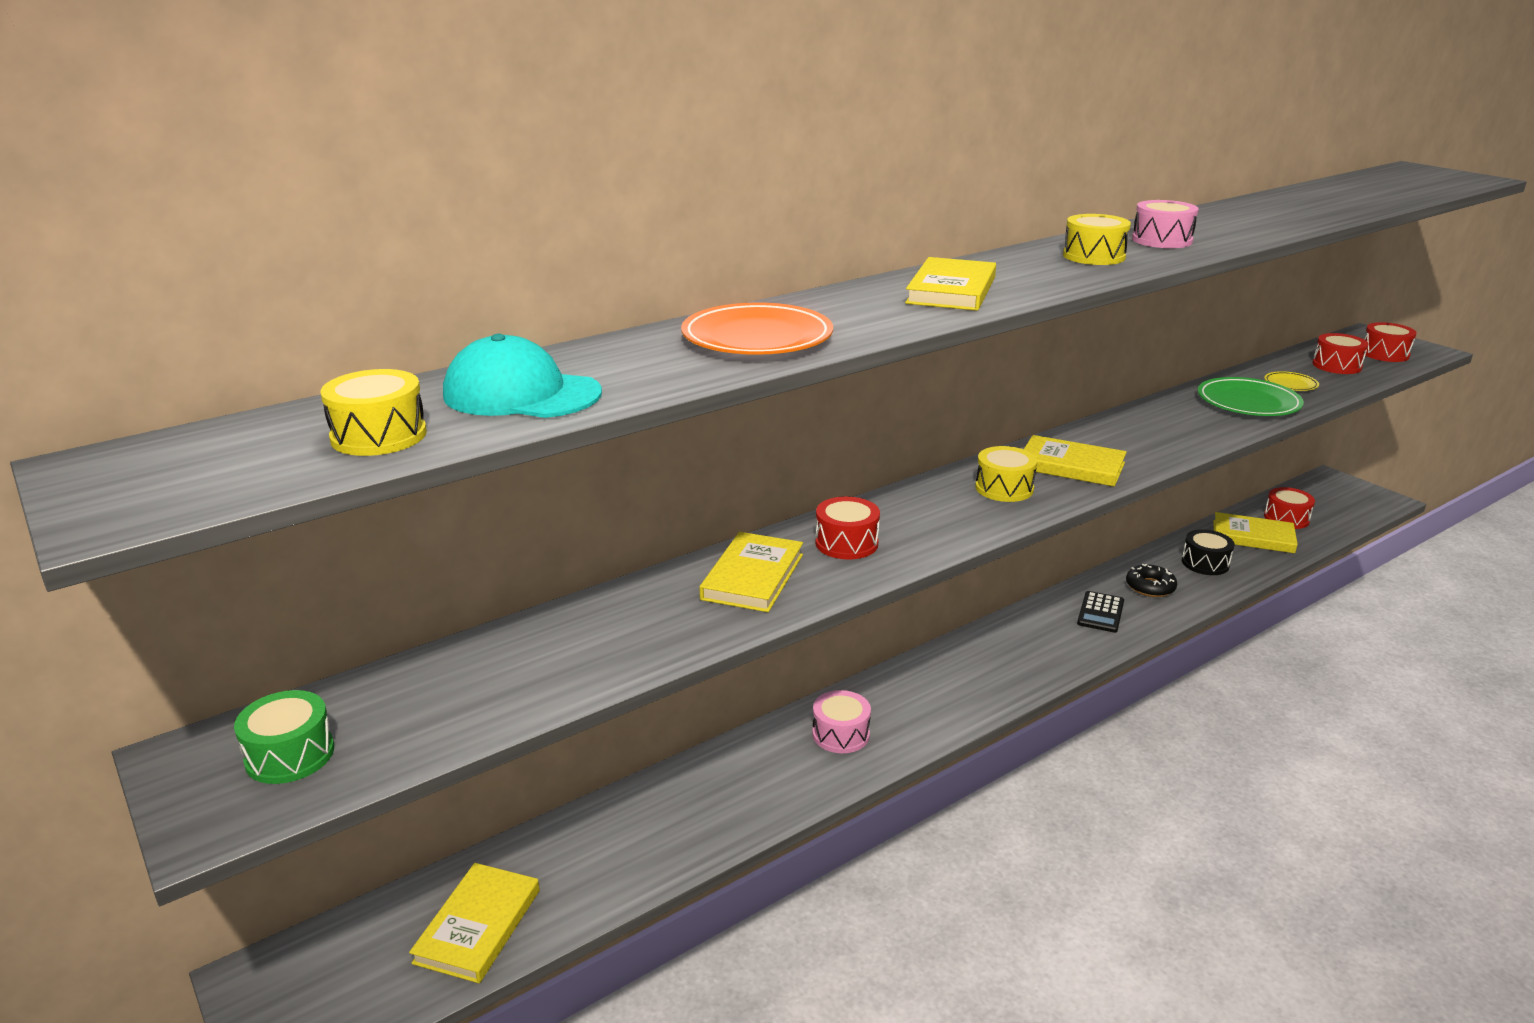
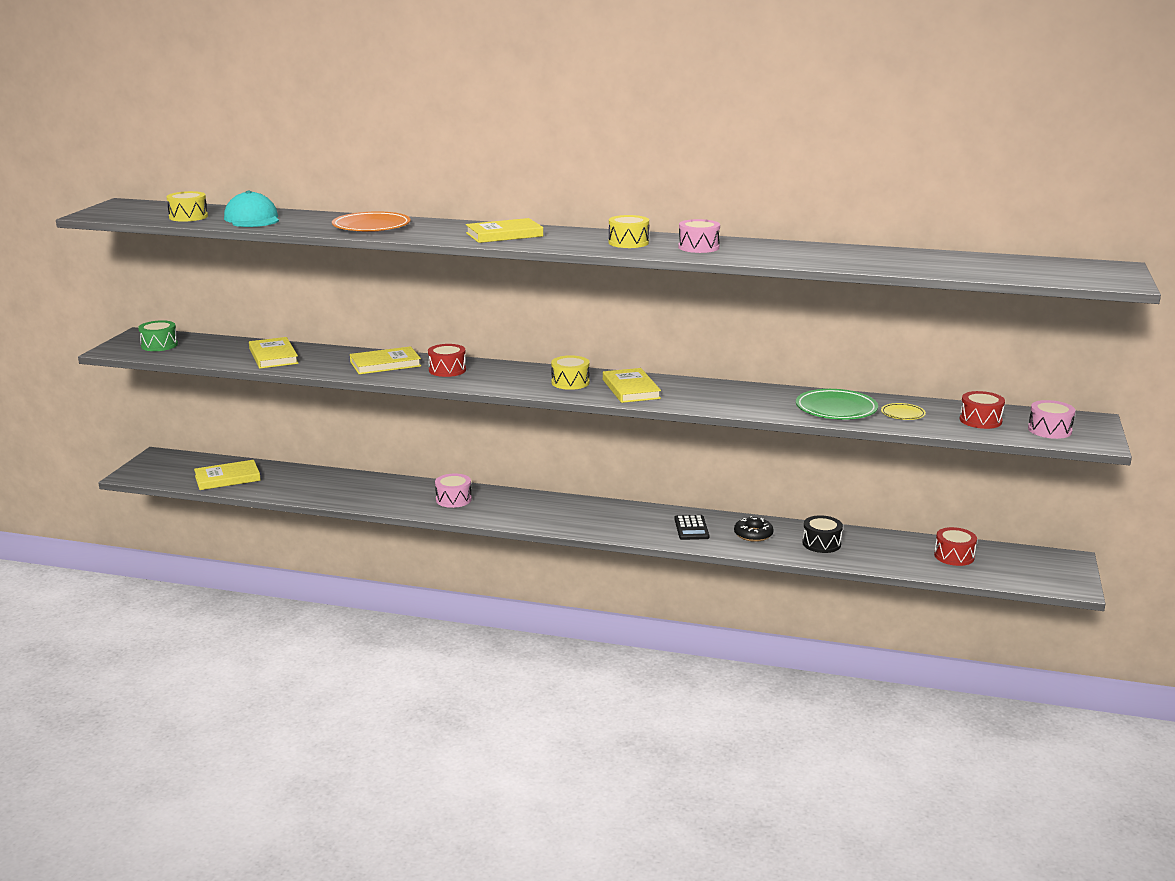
camera: 50 degrees right, 5 degrees down
black calculator [1077,591,1124,633] -> black calculator turned 75 degrees counterclockwise [674,515,709,540]
yellow book [1213,512,1298,553] -> yellow book moved to [249,337,298,369]
red drum [1364,322,1417,362] -> pink drum [1028,400,1075,439]

